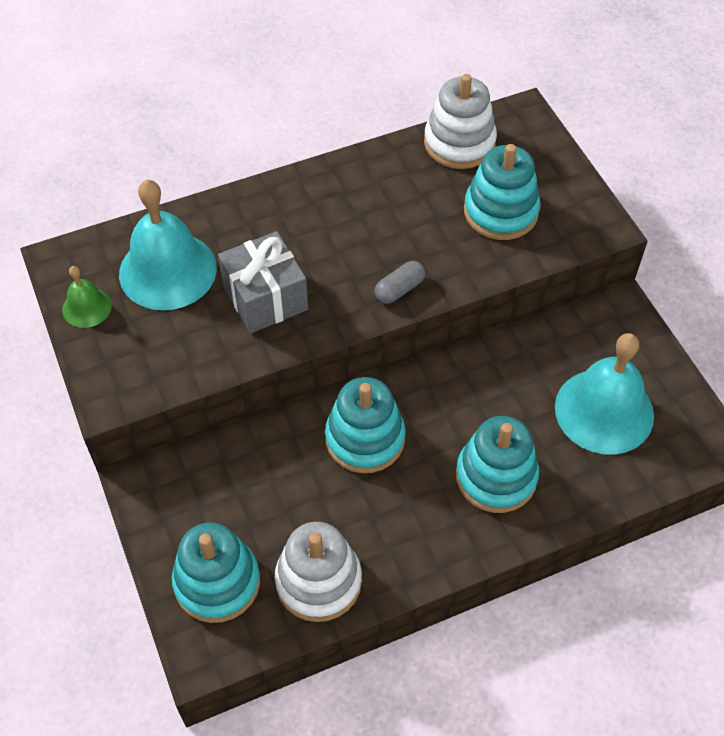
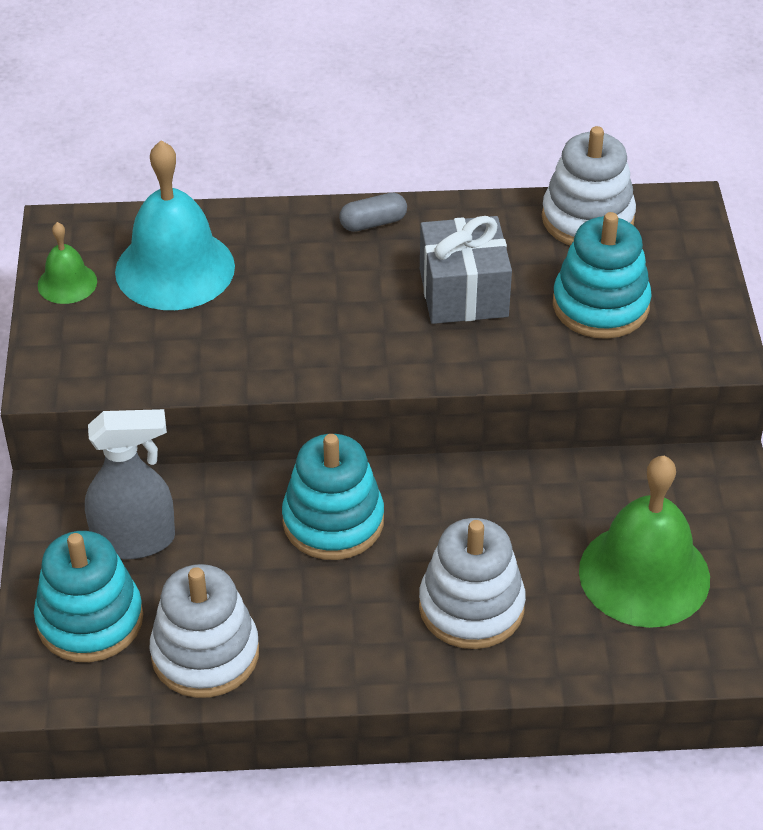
camera: 20 degrees right, 10 degrees down
grey gift [218,231,308,333] -> grey gift moved to [420,216,512,324]
grey capsule [374,261,425,304] -> grey capsule moved to [339,193,407,232]
turquoise stacking toy [456,416,539,513] -> white stacking toy [419,518,526,649]
turquoise bell [555,333,654,455] -> green bell [579,456,710,628]
none -> grey spray bottle [85,409,175,559]

